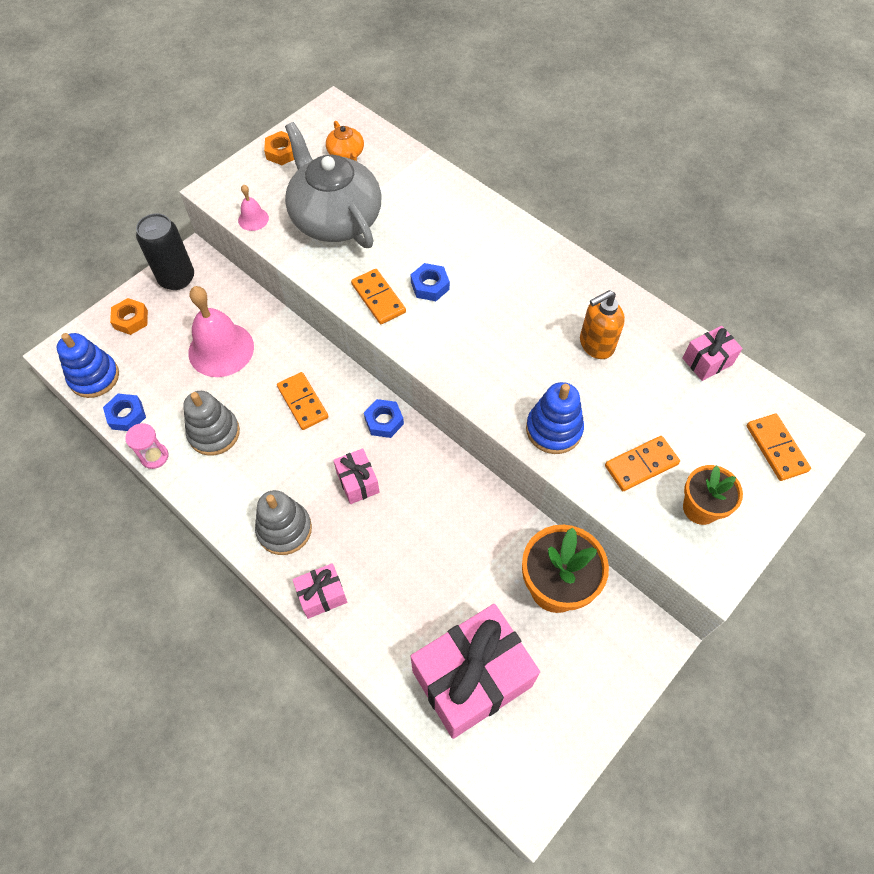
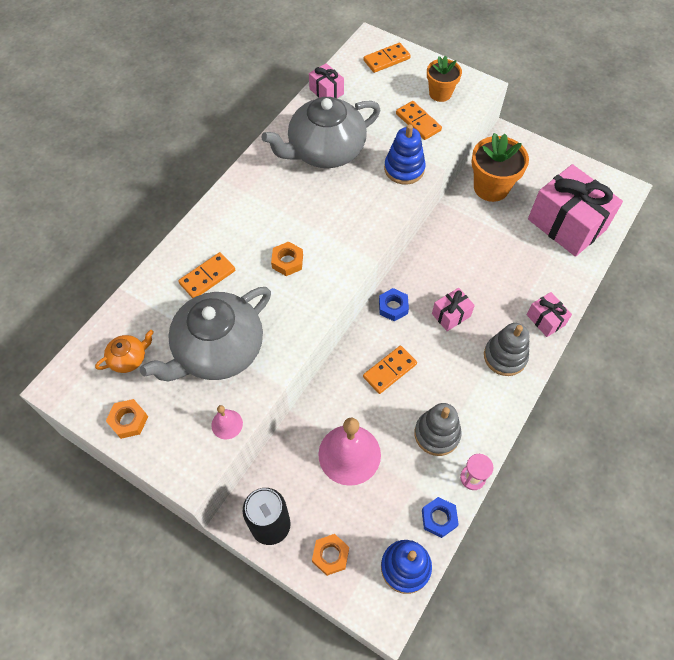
camera: 100 degrees left, 0 degrees up
orange domino [351,269,406,324] -> orange domino moved to [178,252,235,298]
blue nut [411,263,450,301] -> orange nut [271,241,303,276]
orange soap dispenser [580,290,625,359] -> grey teapot [261,97,380,168]

